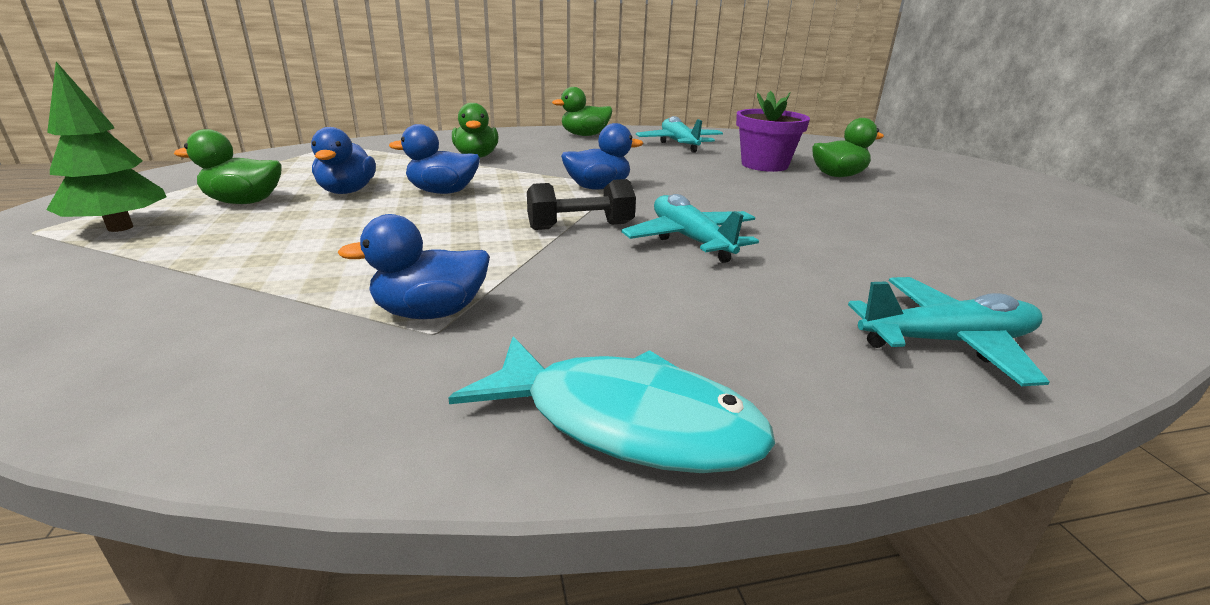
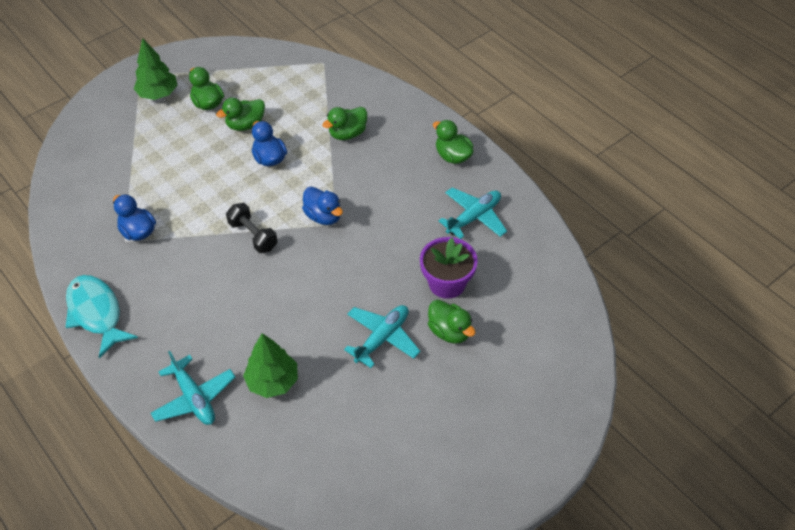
camera: 65 degrees right, 25 degrees up
blue duck [311,127,376,194] -> green duck [216,98,265,131]
turquoise fish [448,336,775,473] -> turquoise fish turned 150 degrees clockwise [66,275,138,358]
turquoise plane [621,194,759,263] -> turquoise plane moved to [344,305,420,368]
none -> green tree [243,333,298,398]

